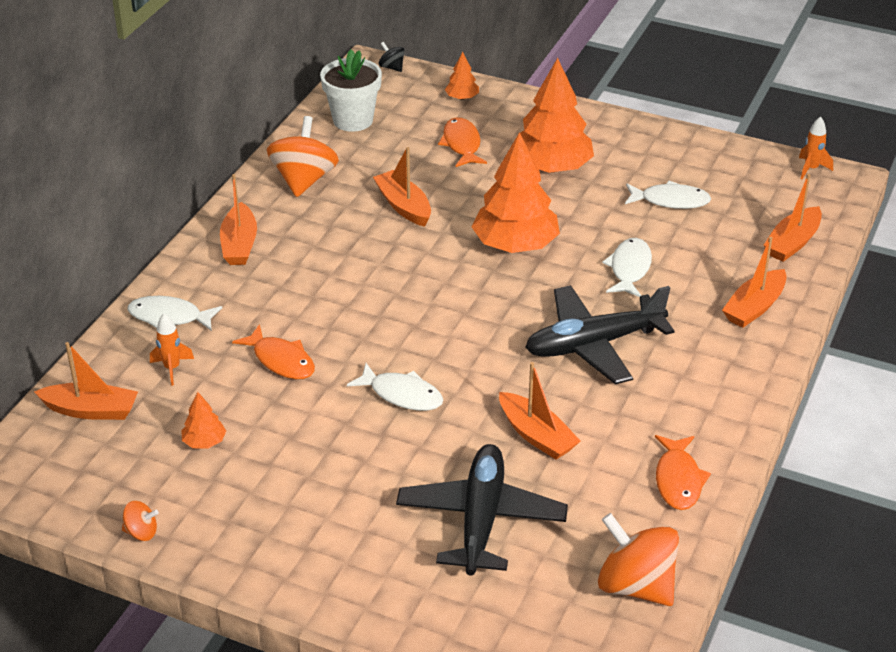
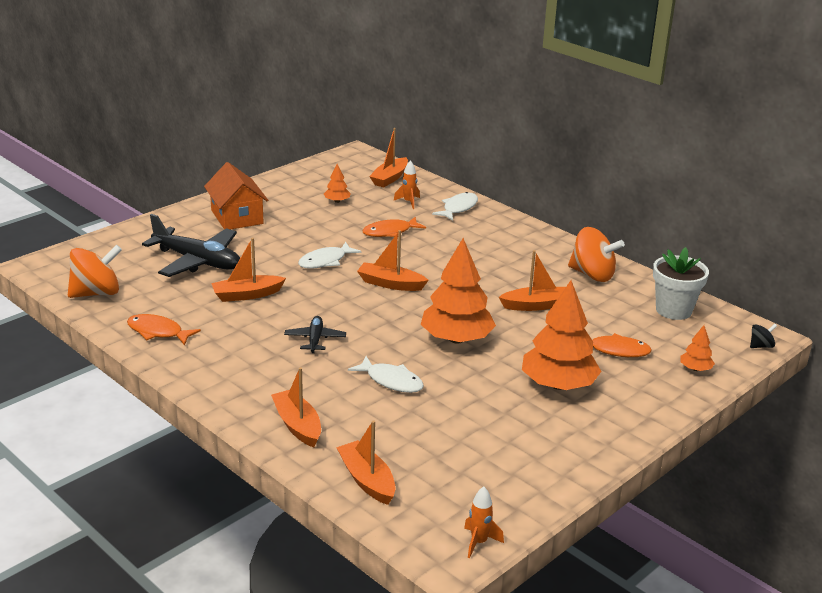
camera: 110 degrees right, 10 degrees down
orange spinning top [122,501,159,541] -> none
orange boat [220,174,257,265] -> orange boat moved to [357,230,429,291]
black plane [525,285,675,384] -> black plane [284,316,346,353], size x0.51
white fish [625,181,711,209] -> none
none -> orange house [204,162,268,230]

